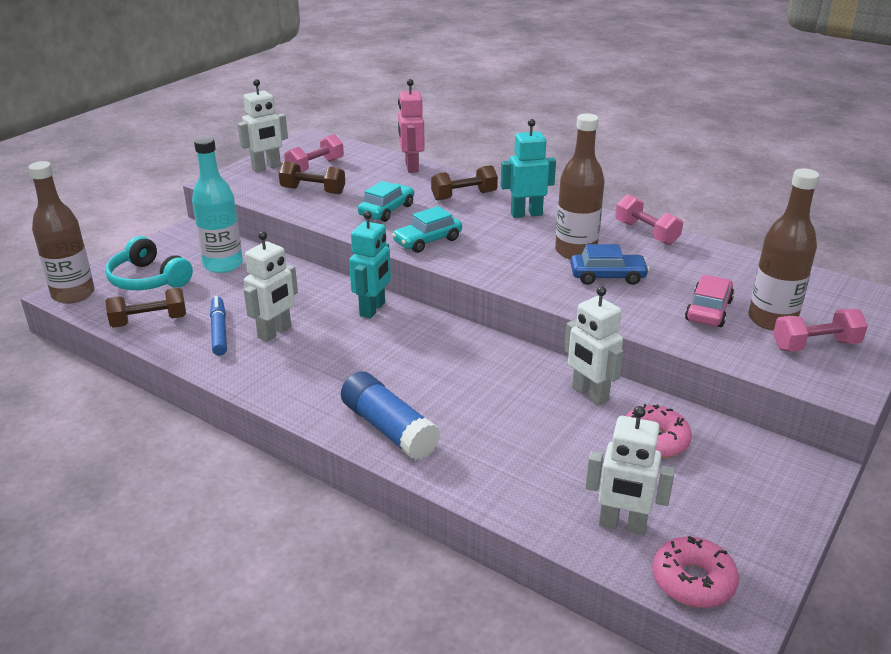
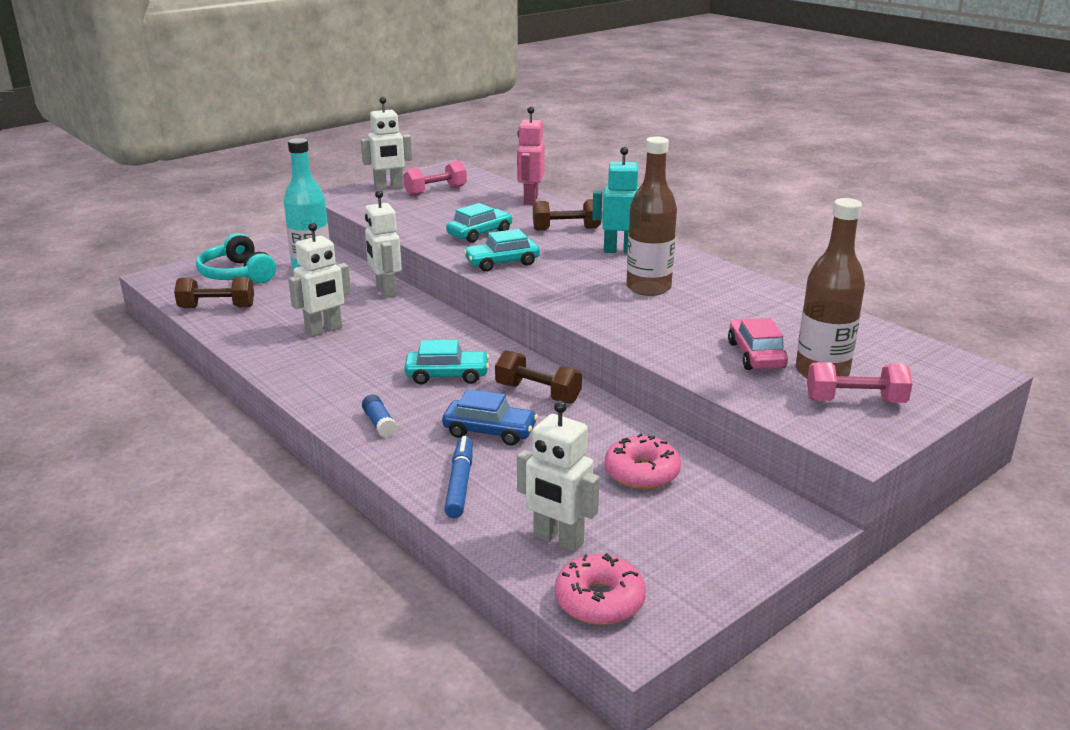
camera: 15 degrees right, 5 degrees down
brown bottle [28,161,95,304] -> none
blue marker [210,296,227,356] -> blue marker moved to [444,436,473,518]
brown dumbbell [279,161,345,194] -> brown dumbbell moved to [495,350,582,404]
blue glue stick [341,371,440,460] -> blue glue stick [362,395,397,437], size x0.48
turquoise robot [349,211,391,319] -> none
white robot [564,286,623,405] -> white robot moved to [365,190,402,298]
blue car [570,244,649,285] -> blue car moved to [442,389,538,445]
pink dumbbell [615,194,683,245] -> none
pink car [685,275,734,327] -> pink car turned 45 degrees counterclockwise [728,318,788,370]
none -> turquoise car [404,340,489,385]

